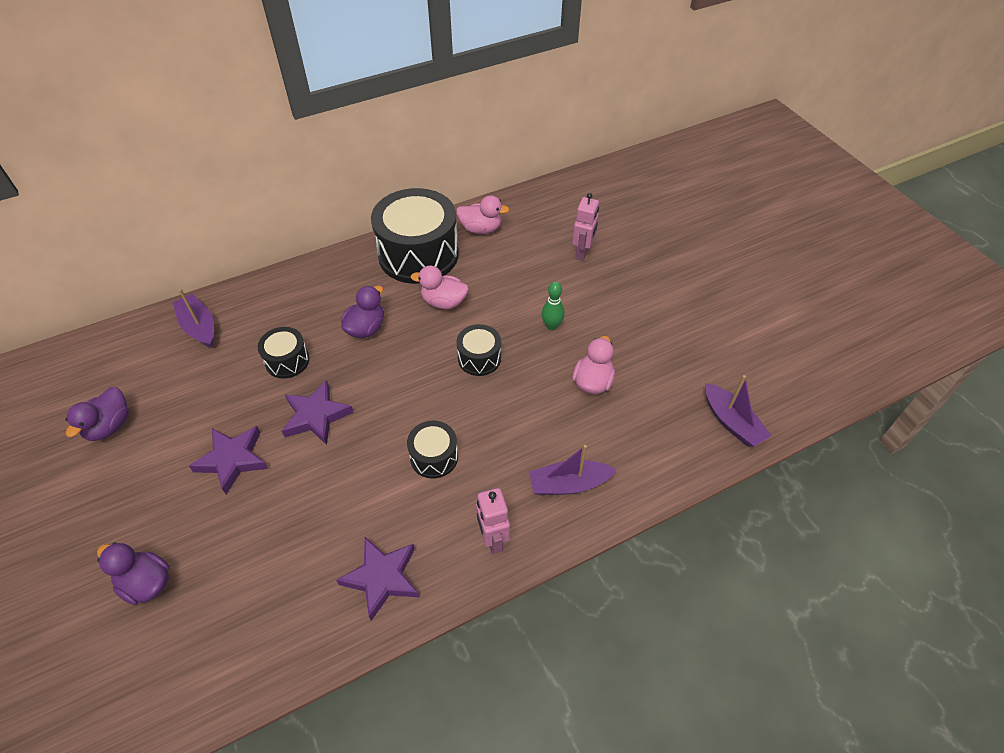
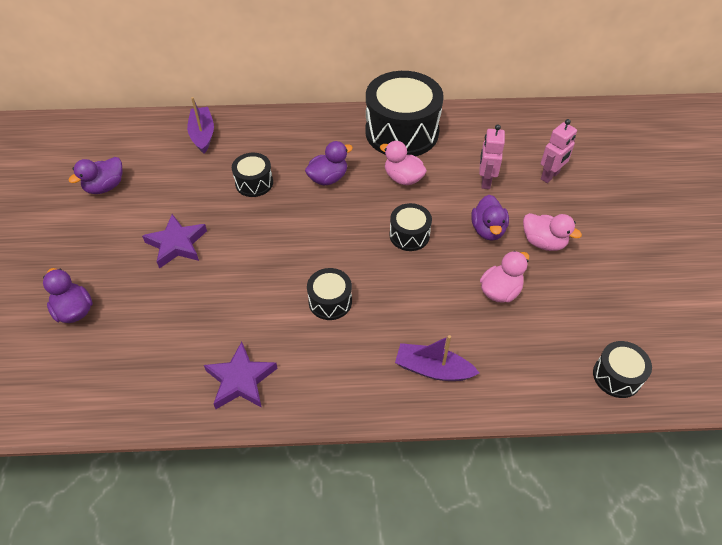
camera: 25 degrees right, 0 degrees up
purple star [282,380,354,445] -> none
pink duck [456,195,510,234] -> pink duck moved to [523,213,582,251]
pink robot [476,488,510,554] -> pink robot moved to [479,125,505,189]
green bowling pin [541,282,565,330] -> purple duck [471,195,509,241]
purple boat [705,375,772,447] -> black drum [593,341,652,398]

